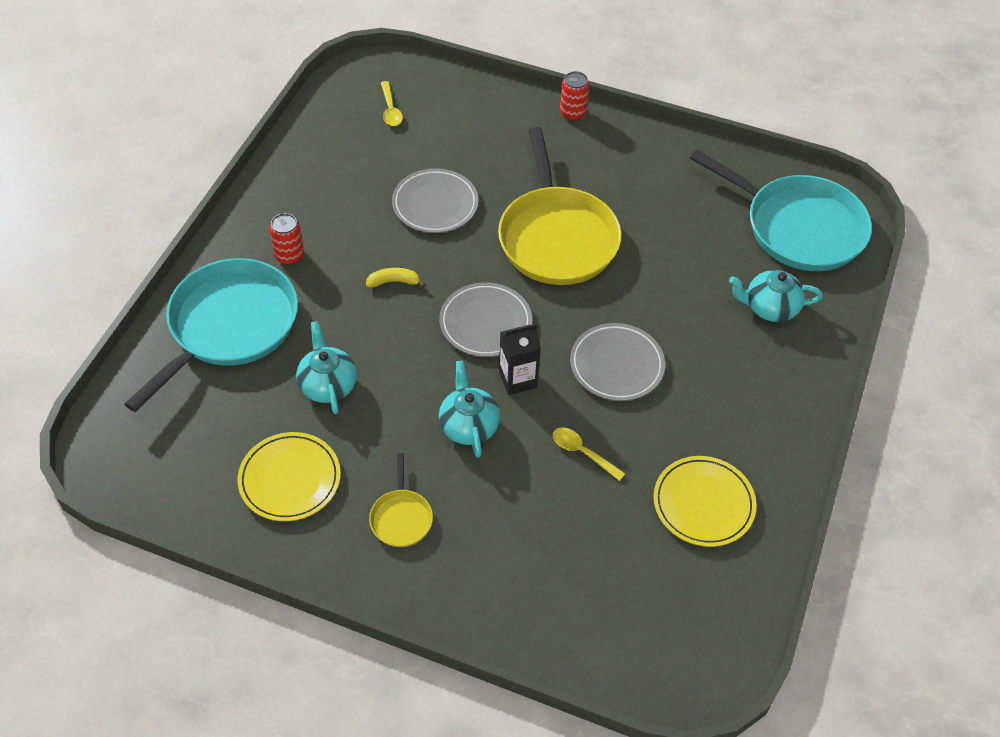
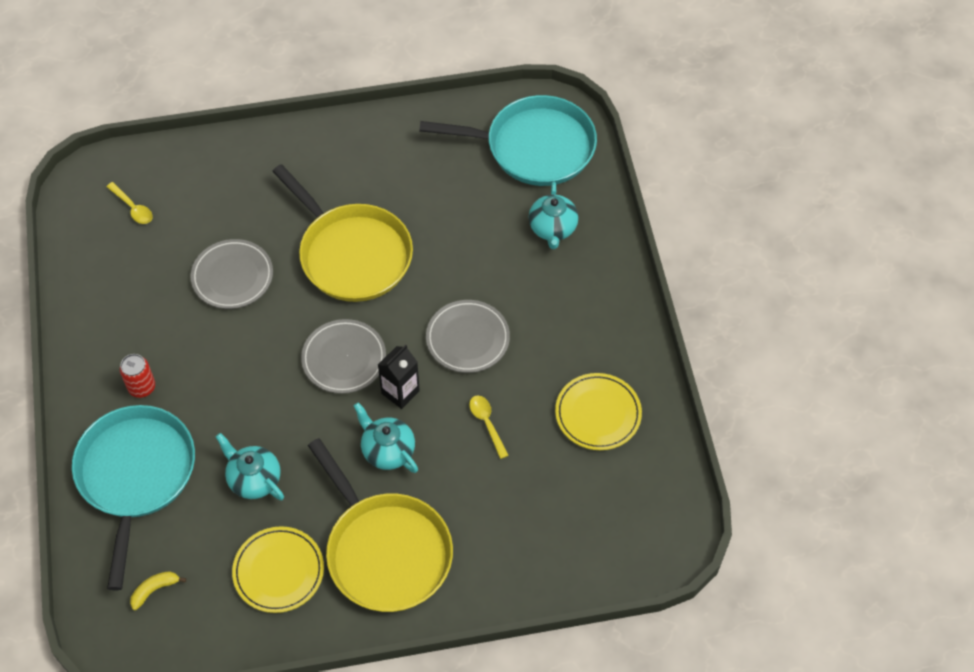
camera: 30 degrees left, 5 degrees up
yellow banana [366,268,425,287] -> yellow banana moved to [130,571,186,610]
yellow pan [369,453,433,547] -> yellow pan [308,438,453,612], size x2.27
yellow spoon [553,428,625,481] -> yellow spoon turned 60 degrees clockwise [469,395,509,459]
red can [560,71,589,121] -> none
turquoise teapot [729,270,823,322] -> turquoise teapot turned 60 degrees counterclockwise [529,182,579,249]

